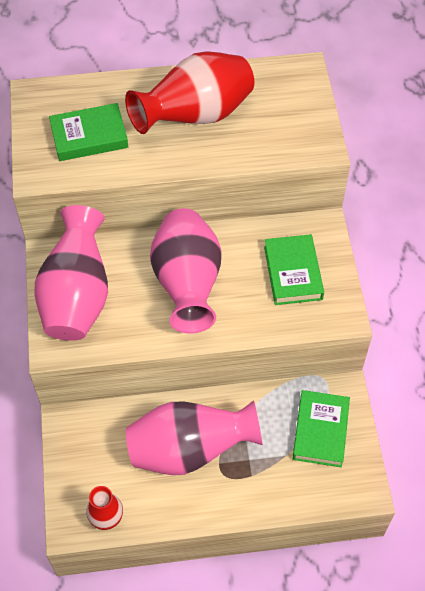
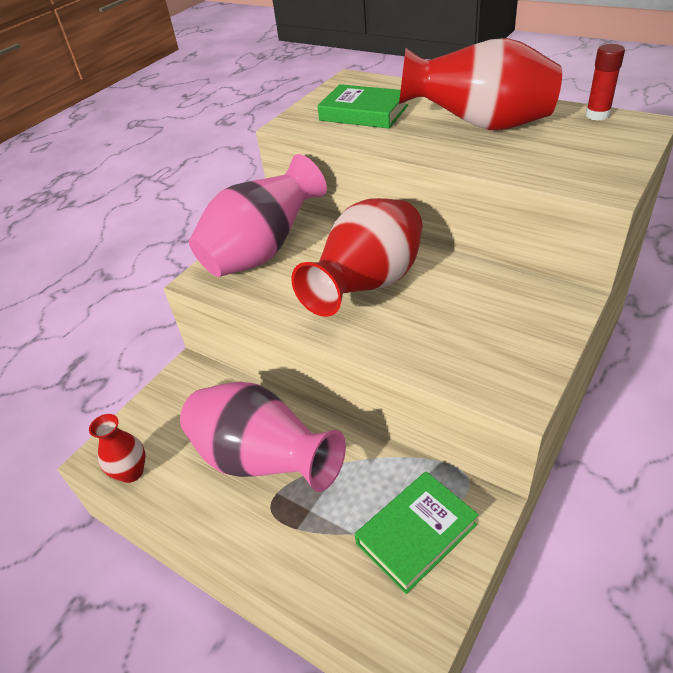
camera: 45 degrees right, 15 degrees down
pink vase [150,208,222,334] -> red vase [291,198,423,317]
green book [264,234,324,305] -> none
none -> red glue stick [586,44,625,121]

